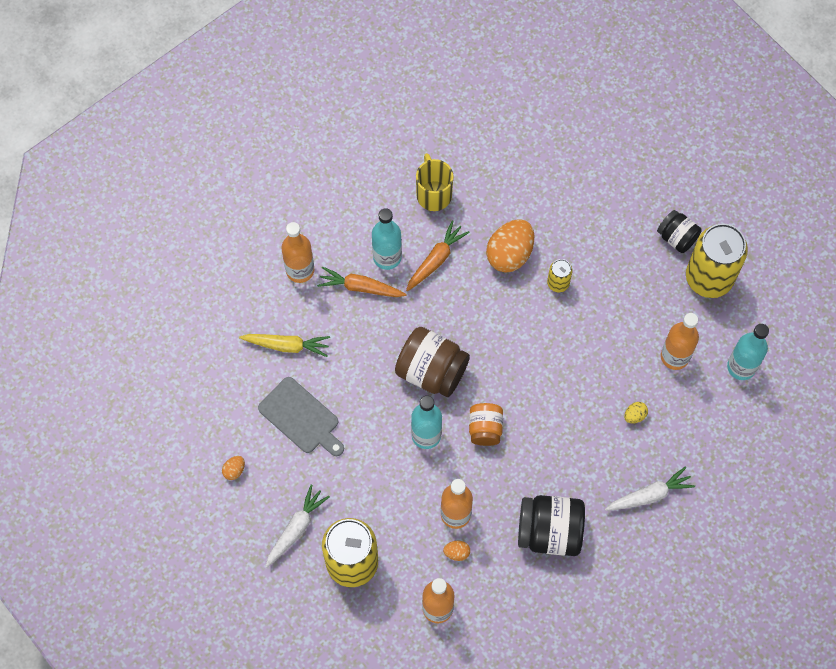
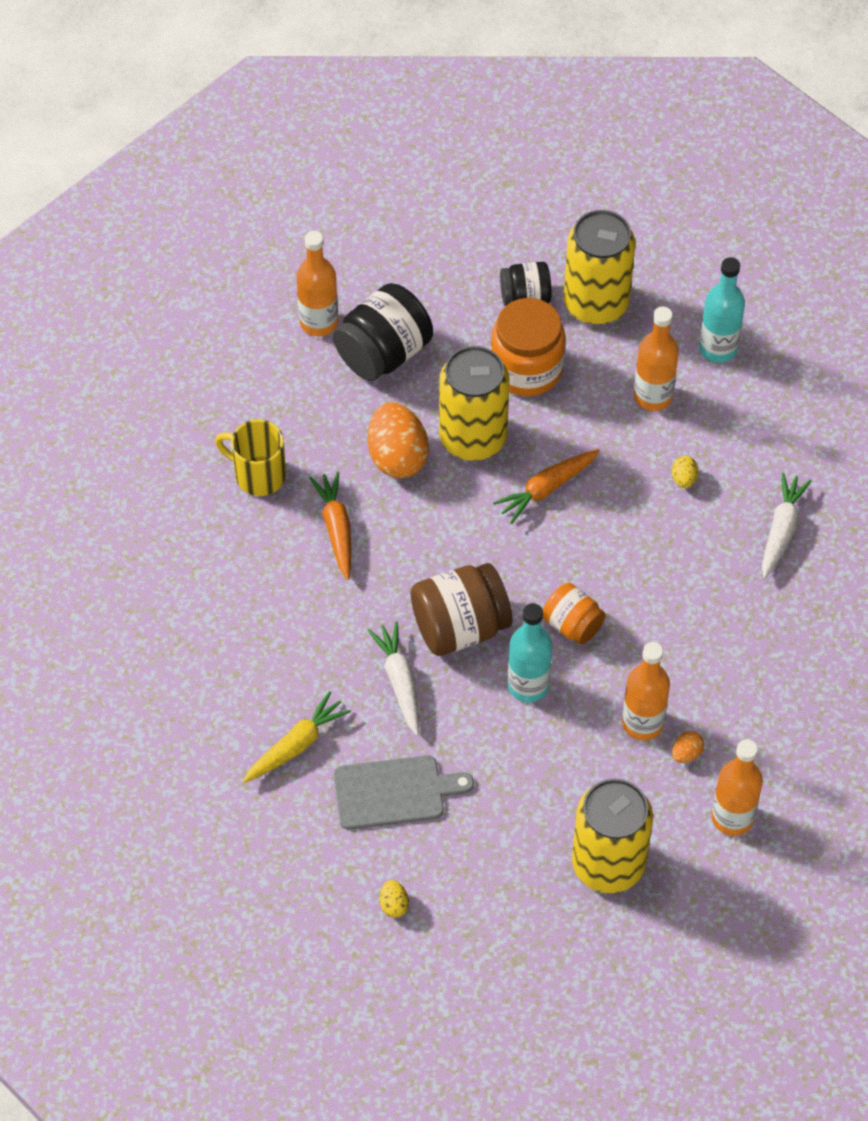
camera: 50 degrees left, 10 degrees down
orange egg [222,456,245,480] -> yellow egg [380,880,409,918]
white carrot [266,485,330,567] -> white carrot moved to [368,621,419,736]
orange bottle [281,222,314,283] -> orange bottle moved to [296,231,338,336]
orange carrot [317,267,407,297] -> orange carrot moved to [493,449,600,524]
turquoise bottle [372,208,402,270] -> none
black jar [518,495,585,556] -> black jar moved to [333,283,433,381]
yellow can [547,259,573,293] -> yellow can [439,346,510,461], size x2.19
none -> orange jar [491,298,565,396]

